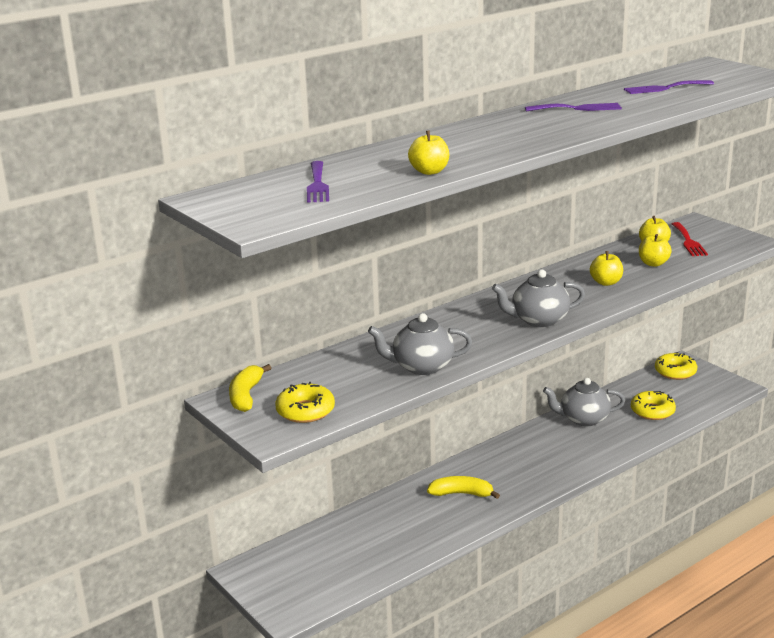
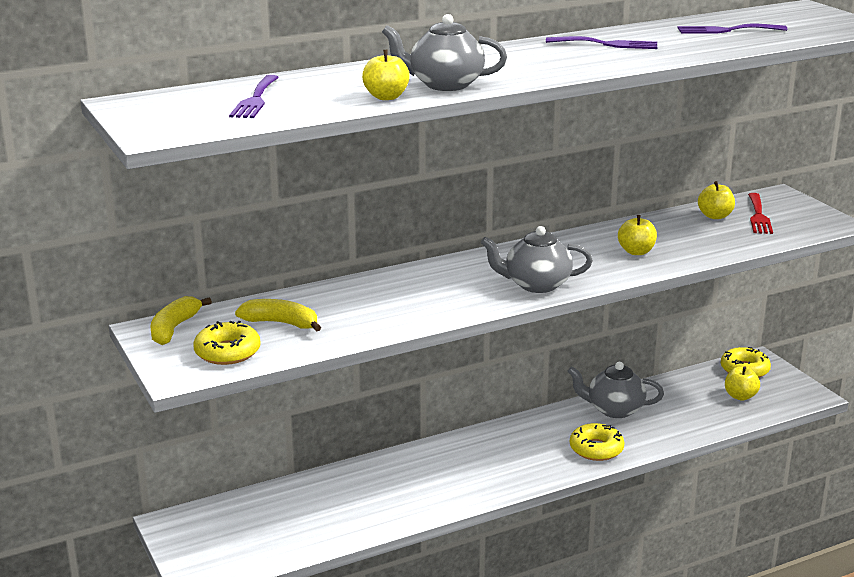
camera: 10 degrees right, 0 degrees up
grey teapot [368,313,472,375] -> grey teapot moved to [382,14,507,91]
yellow banana [427,476,500,499] -> yellow banana moved to [235,299,321,332]
yellow donut [631,391,676,420] -> yellow donut moved to [570,423,625,461]
yellow apple [639,234,672,267] -> yellow apple moved to [725,366,760,401]

